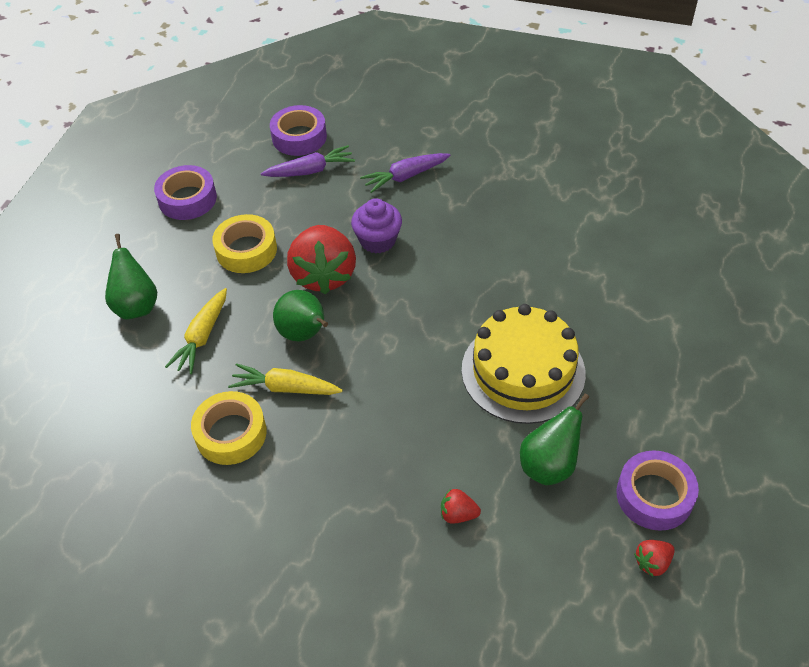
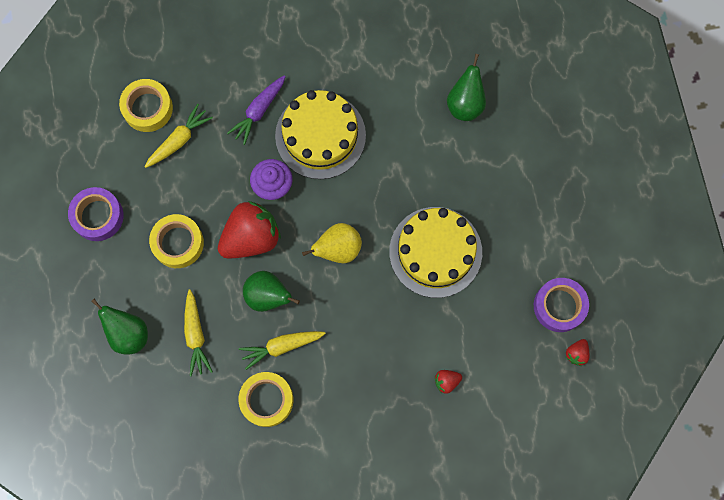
camera: 30 degrees left, 25 degrees up
purple carrot [261,145,355,177] -> yellow carrot [145,104,213,168]
purple tape [270,105,327,156] -> yellow tape [119,79,173,132]
red strawberry [287,225,356,294] -> red strawberry turned 90 degrees counterclockwise [218,201,281,258]
green pear [520,394,589,485] -> green pear moved to [447,54,486,121]
none -> yellow cake [275,90,366,179]
none -> yellow pear [302,223,362,263]

